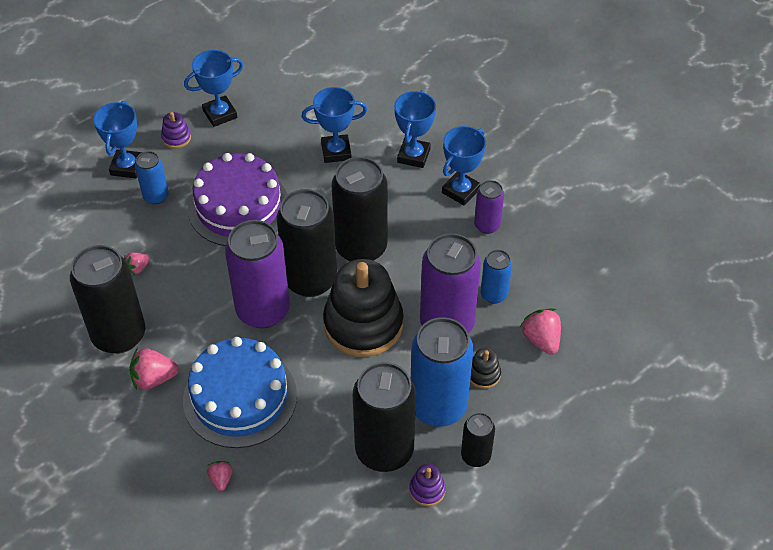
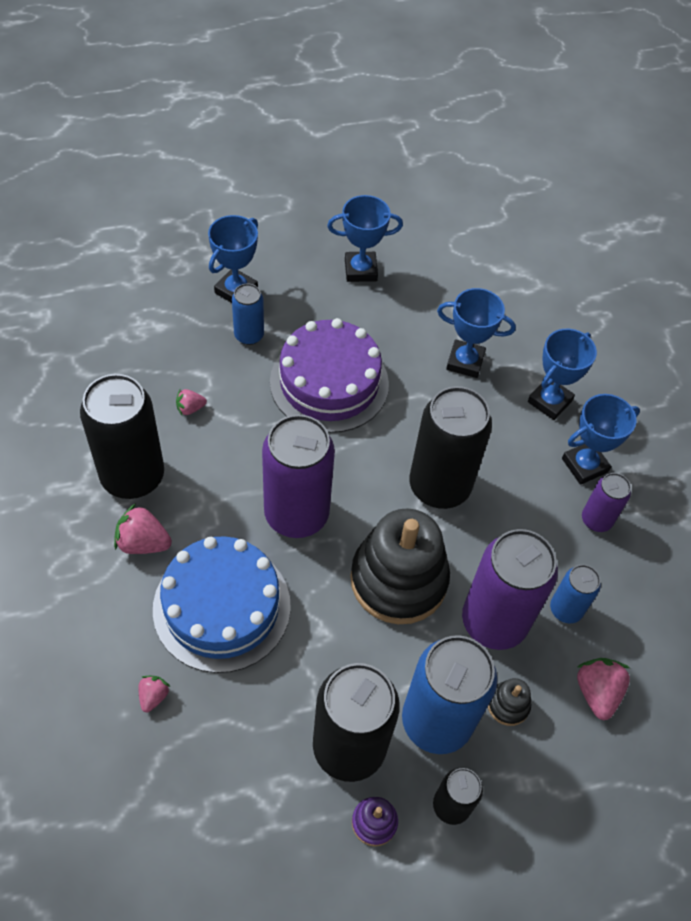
camera: 20 degrees right, 5 degrees up
purple stacking toy [161,112,191,149] -> none
black can [277,189,337,297] -> none

